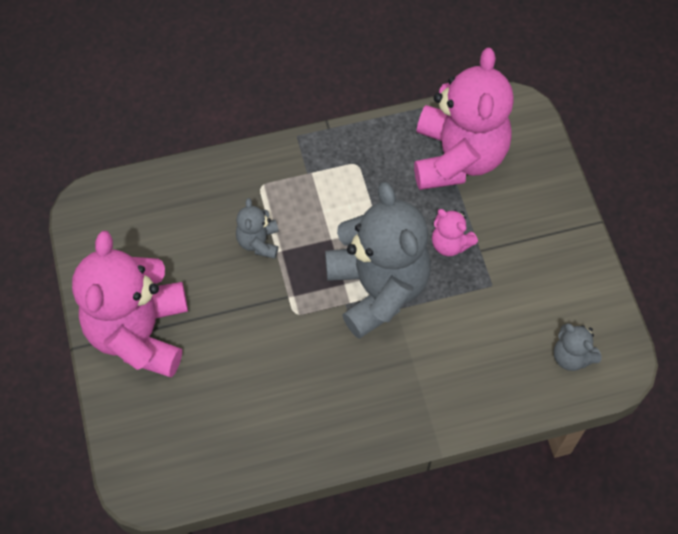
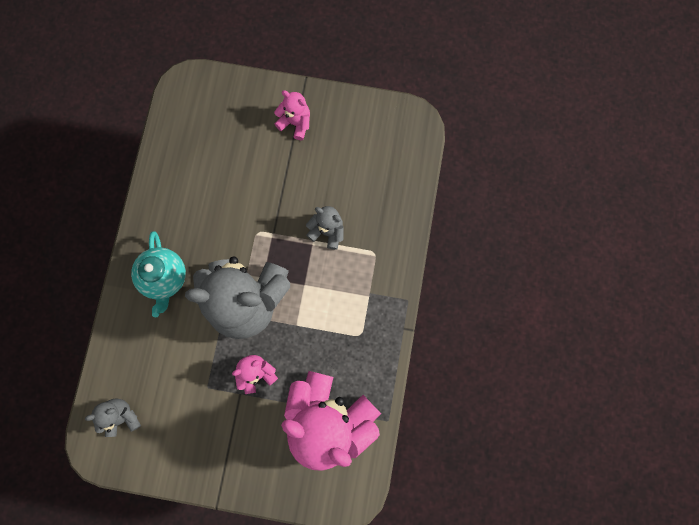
camera: 115 degrees right, 15 degrees up
pink teddy bear [72,231,188,377] -> pink teddy bear [274,90,310,140], size x0.44
none -> turquoise teapot [131,231,186,317]

